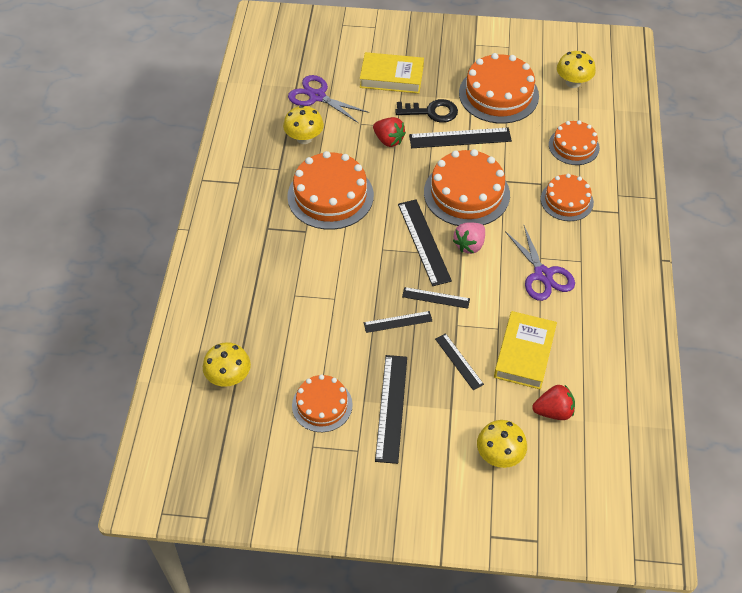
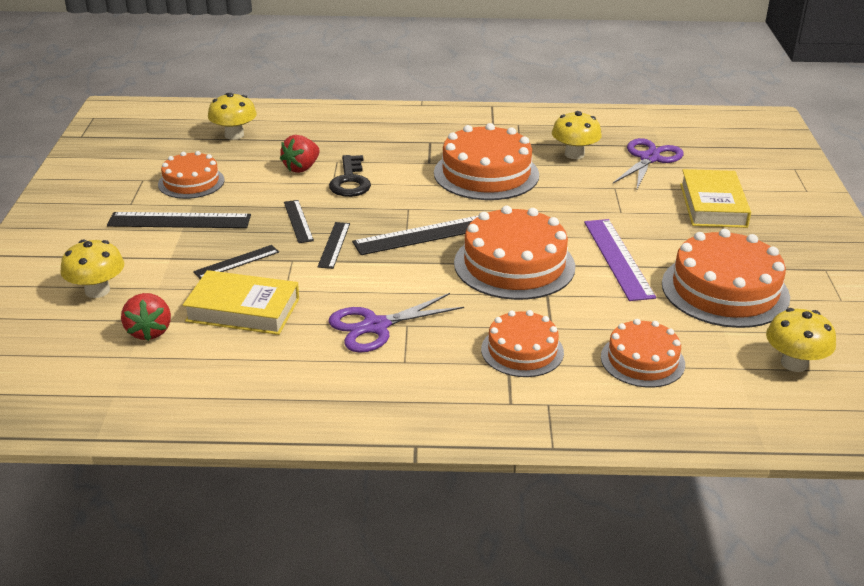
camera: 85 degrees right, 20 degrees down
red strawberry [373,117,406,147] -> red strawberry moved to [280,135,320,173]
black key [395,99,458,123] -> black key moved to [329,155,371,197]
black ruler [409,128,512,148] -> purple ruler [584,219,656,301]
pink strawberry [453,222,485,254] -> none

